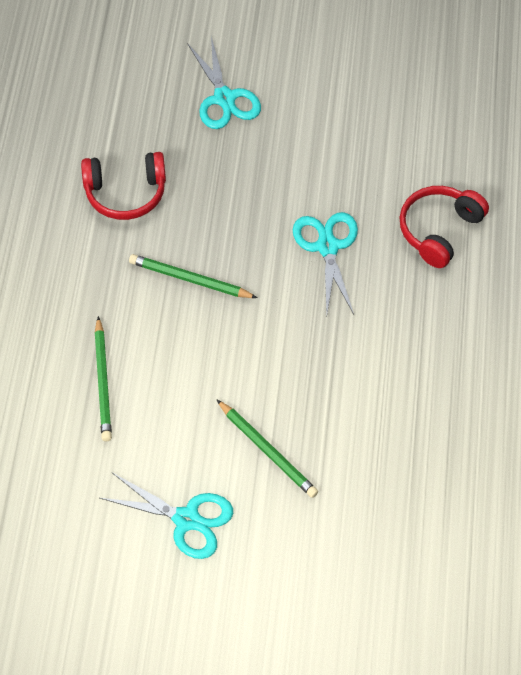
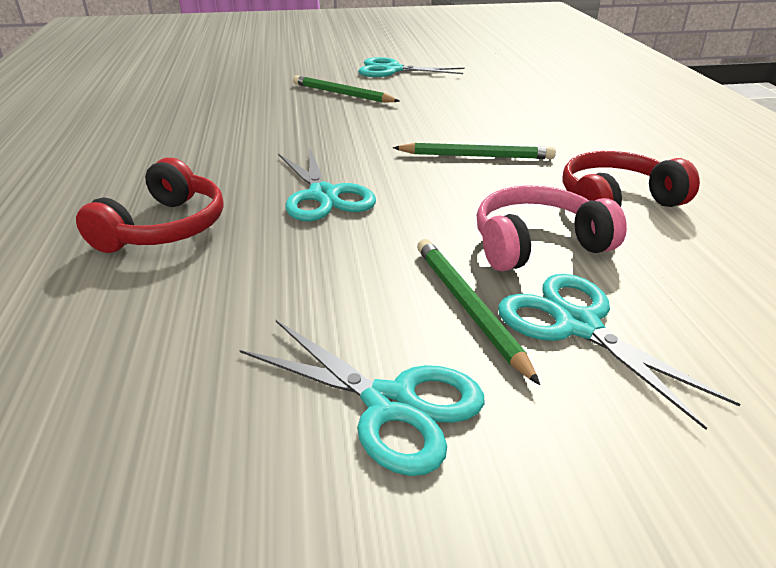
camera: 165 degrees right, 25 degrees down
green pencil [95,316,112,441] -> green pencil moved to [417,239,540,385]
none -> turquoise scissors [239,320,484,476]
none -> pink headphones [477,185,627,271]

